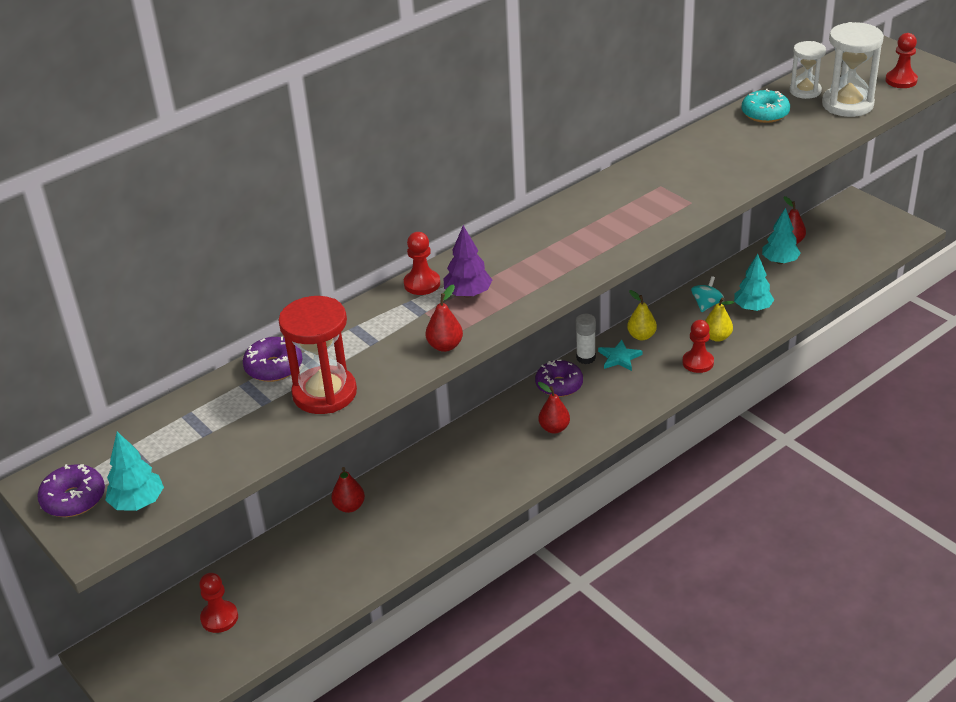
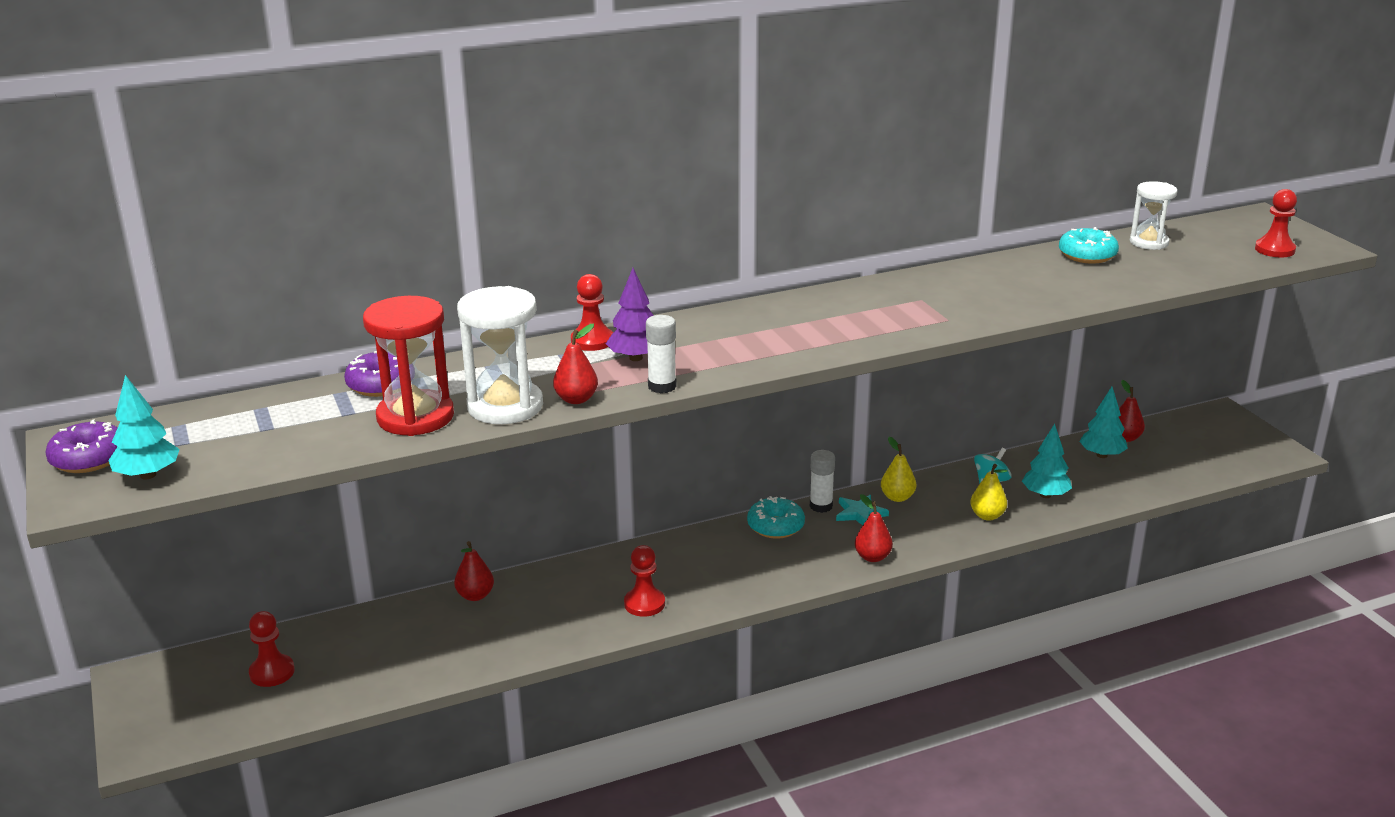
camera: 15 degrees right, 10 degrees down
purple donut [535,360,583,397] -> turquoise donut [747,496,805,539]
red pear [538,382,570,433] -> red pear moved to [855,494,893,562]
red pawn [682,320,714,373] -> red pawn moved to [624,545,665,617]
white hourglass [822,22,884,117] -> white hourglass moved to [457,286,543,424]
none -> white glue stick [646,315,677,393]

